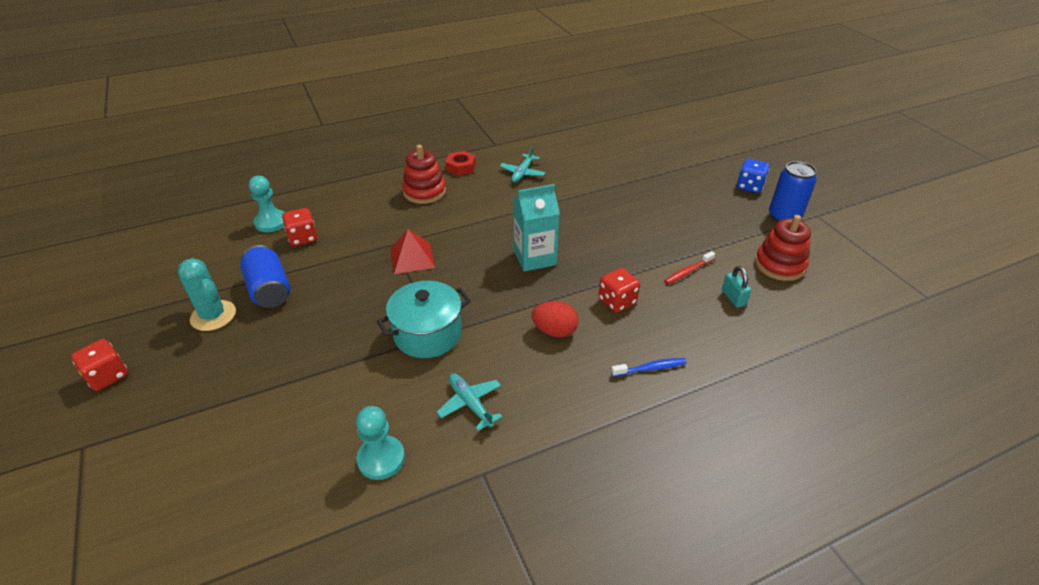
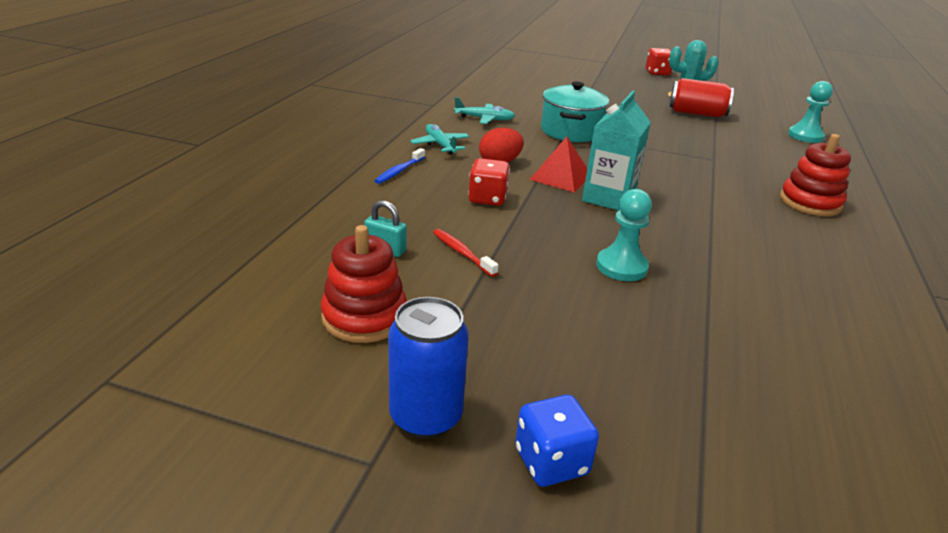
camera: 130 degrees right, 10 degrees down
blue can [240,245,290,308] -> red can [669,78,734,117]
red dice [282,208,317,246] -> none
turquoise pawn [356,406,405,480] -> turquoise pawn moved to [596,189,652,281]
red pyramid [390,229,435,274] -> red pyramid moved to [529,136,587,192]
red nut [445,151,476,176] -> none
turquoise plane [500,146,545,182] -> turquoise plane moved to [410,124,469,155]
red toothbrush [664,251,715,284] -> red toothbrush turned 45 degrees counterclockwise [433,229,499,277]

